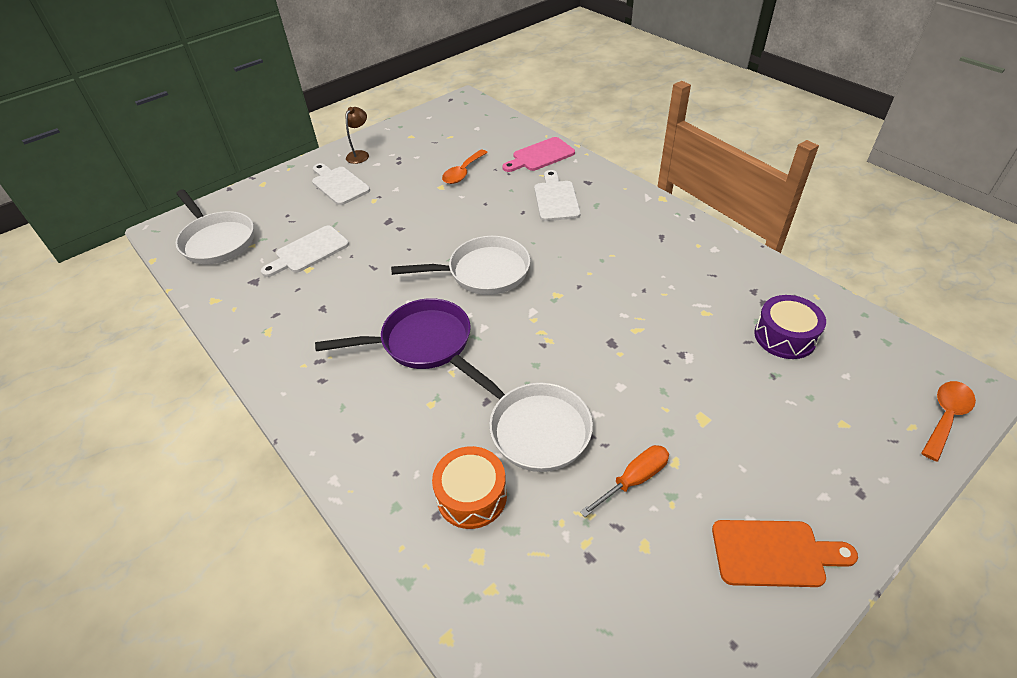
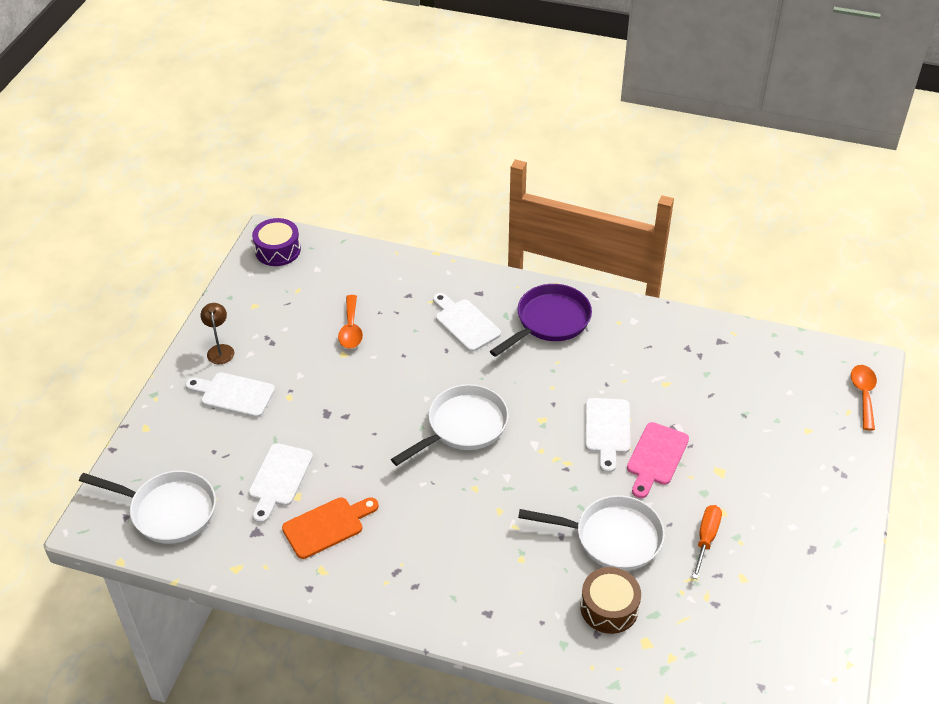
camera: 35 degrees left, 0 degrees up
purple pan [315,298,471,369] -> purple pan moved to [490,284,592,357]
orange drum [432,446,507,529] -> brown drum [580,567,641,634]
pink cutting board [502,137,575,172] -> pink cutting board moved to [627,422,689,498]
orange cutting board [712,520,858,587] -> orange cutting board moved to [282,497,379,559]
purple drum [754,295,826,359] -> purple drum moved to [252,218,301,266]
none -> white cutting board [585,398,630,473]

